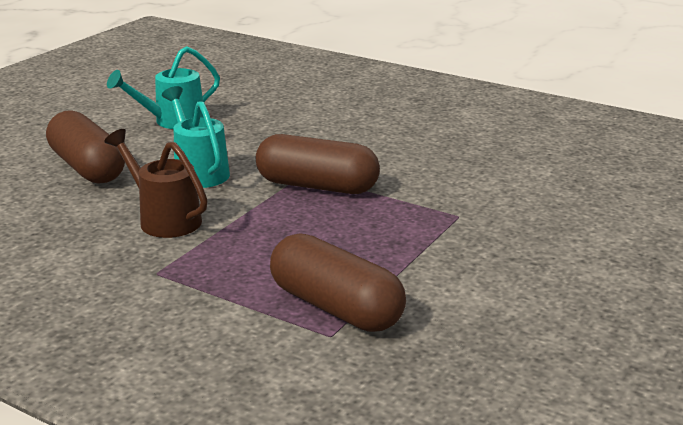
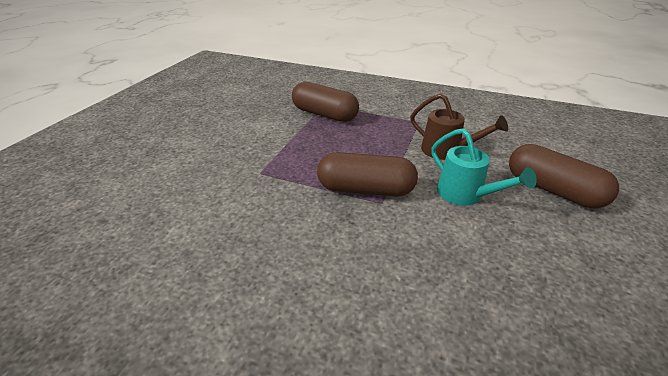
camera: 170 degrees right, 10 degrees up
turquoise watering can [107,46,220,129] -> none

